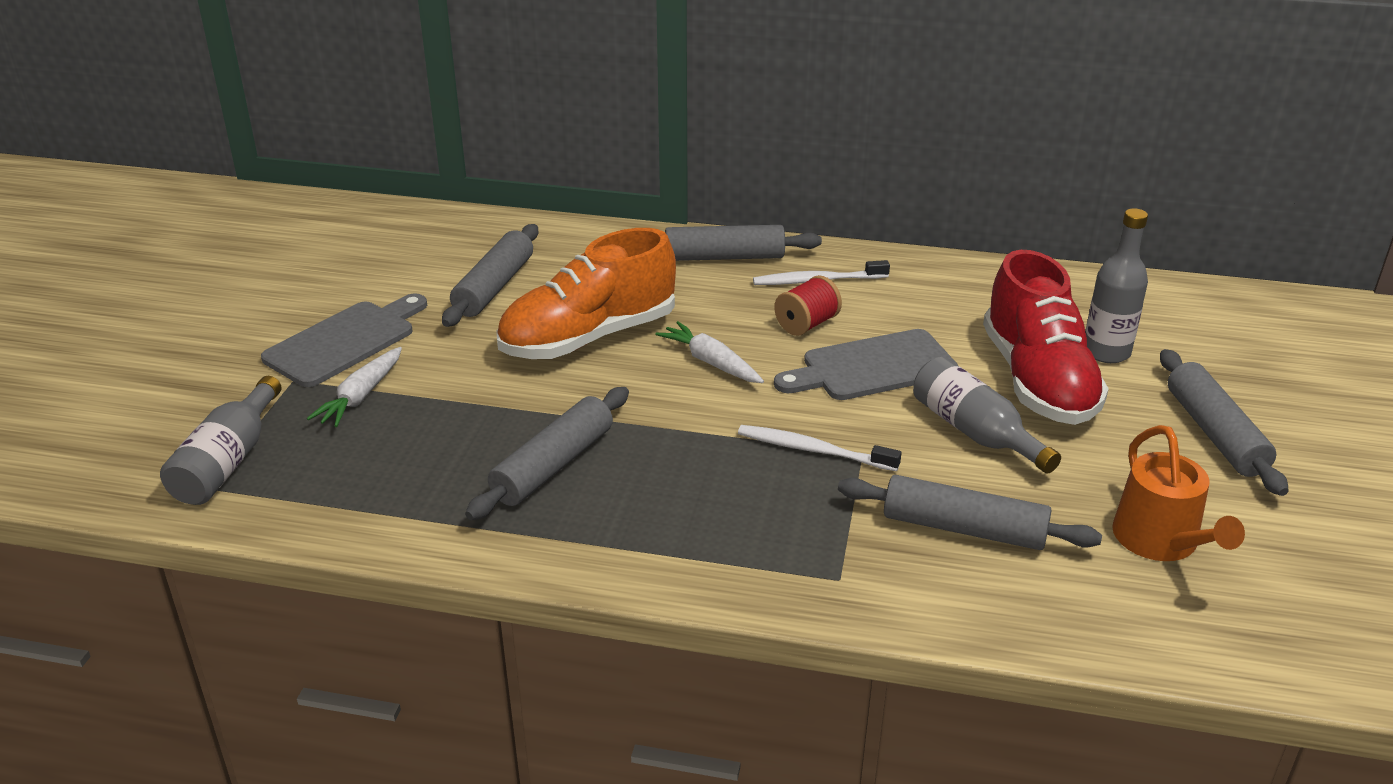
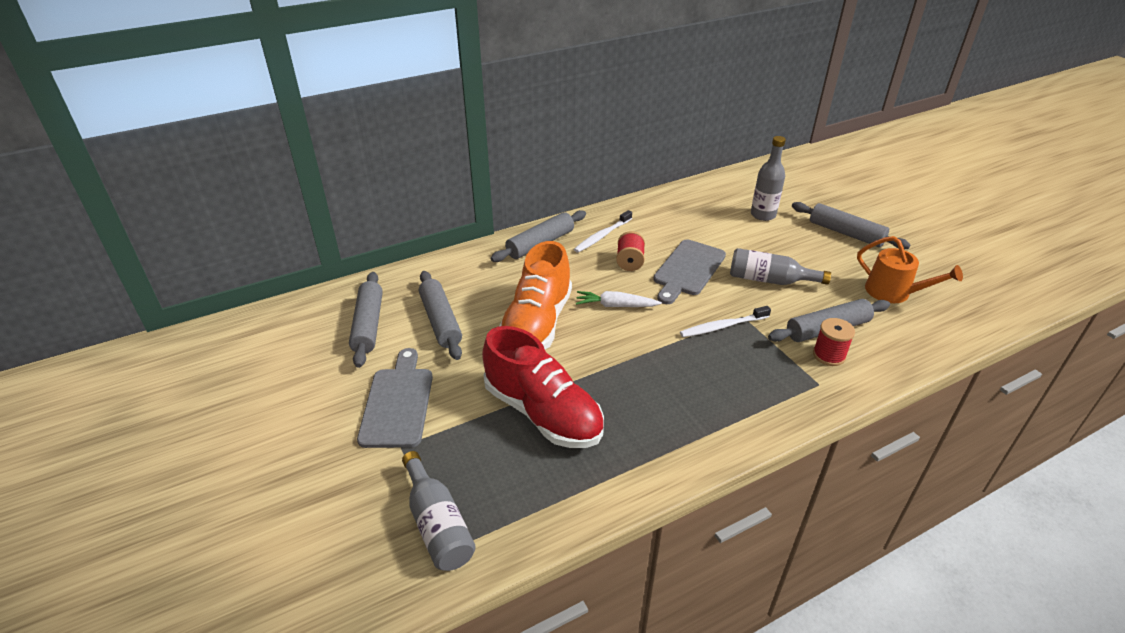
camera: 40 degrees left, 5 degrees up
white carrot [307,347,402,427] -> none
grey rolling pin [465,387,629,520] -> grey rolling pin moved to [349,272,383,368]
red shoe [983,250,1109,425] -> red shoe moved to [482,326,604,448]
none -> red spool [813,318,855,366]

